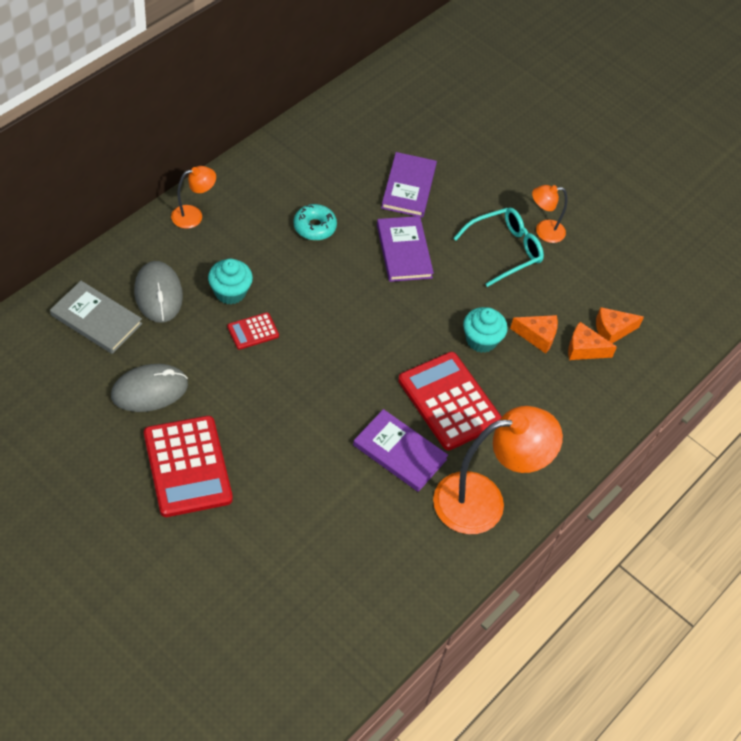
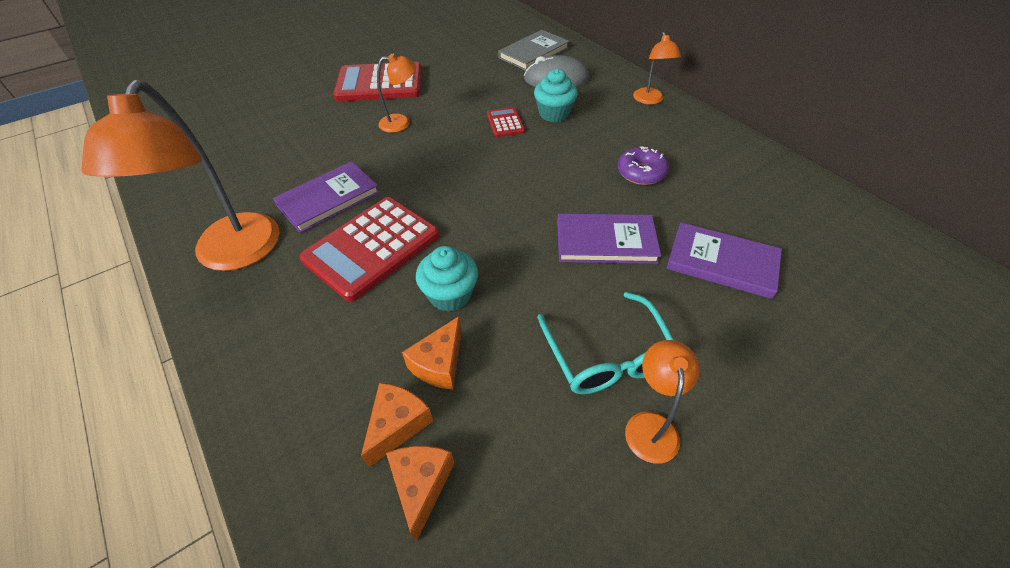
camera: 110 degrees right, 5 degrees down
grey mouse [111,364,188,412] -> none
turquoise donut [294,204,337,241] -> purple donut [617,146,669,185]
red calculator [398,352,502,450] -> red calculator turned 150 degrees clockwise [299,197,439,302]
none -> orange lamp [377,54,416,133]

